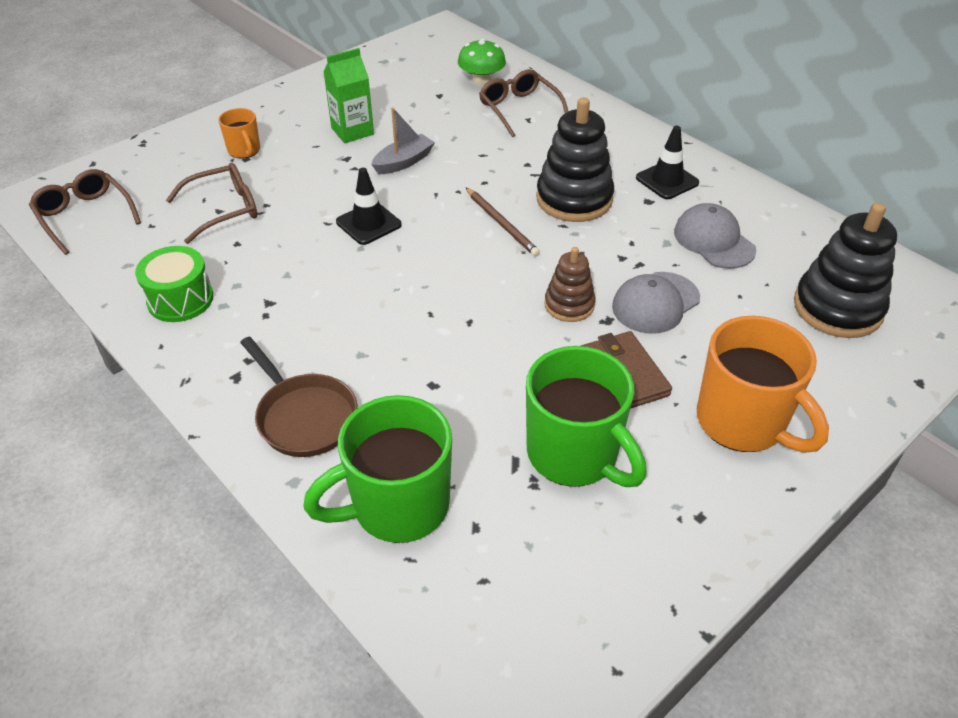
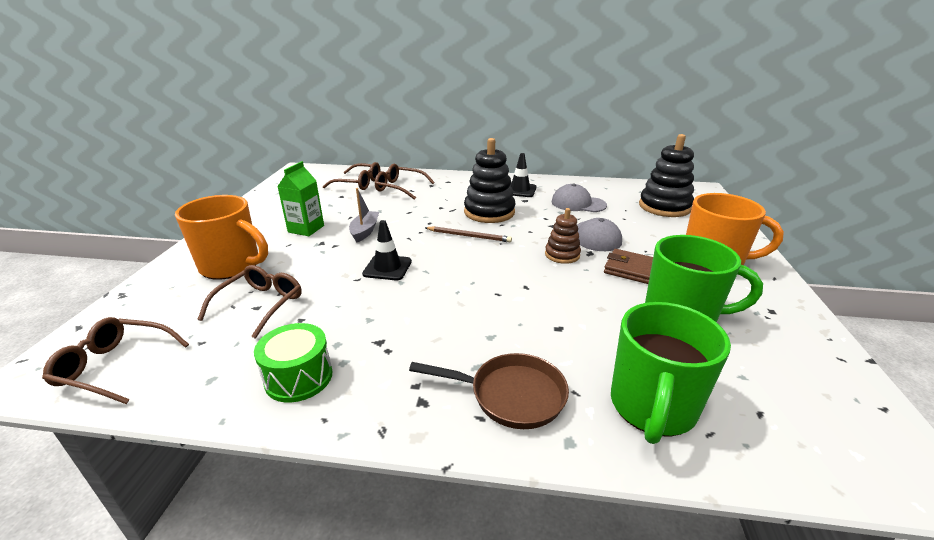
camera: 40 degrees left, 15 degrees down
orange mug [218,108,260,159] -> orange mug [175,195,268,280], size x1.97
green mushroom [458,39,506,86] -> brown glasses [323,162,380,190]

